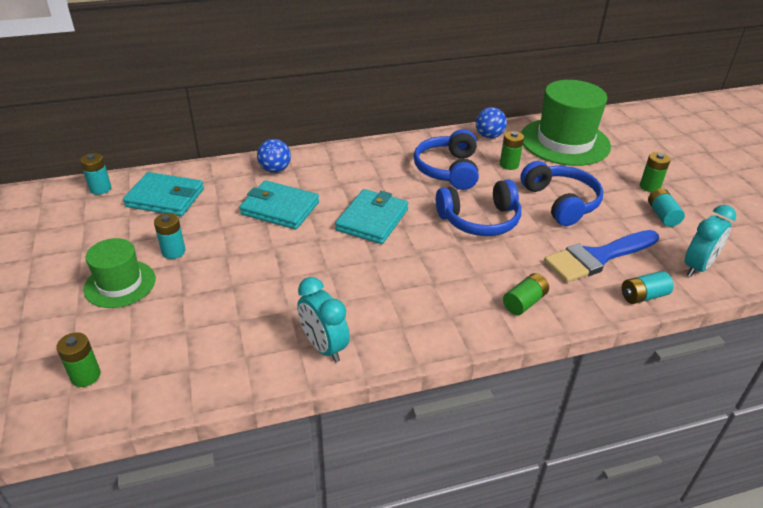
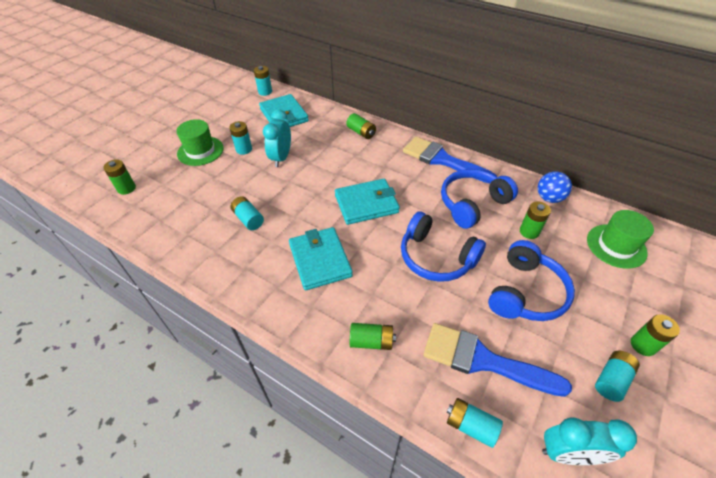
camera: 50 degrees right, 10 degrees up
turquoise wallet [239,180,319,229] -> turquoise wallet moved to [289,227,353,290]
blue ball [257,139,291,173] -> green battery [346,113,376,139]
turquoise clock [297,277,350,362] -> turquoise clock moved to [263,109,291,167]
green hat [521,80,611,166] -> green hat [587,210,654,269], size x0.57
none -> turquoise battery [231,196,264,230]
none -> blue brush [403,137,497,183]

